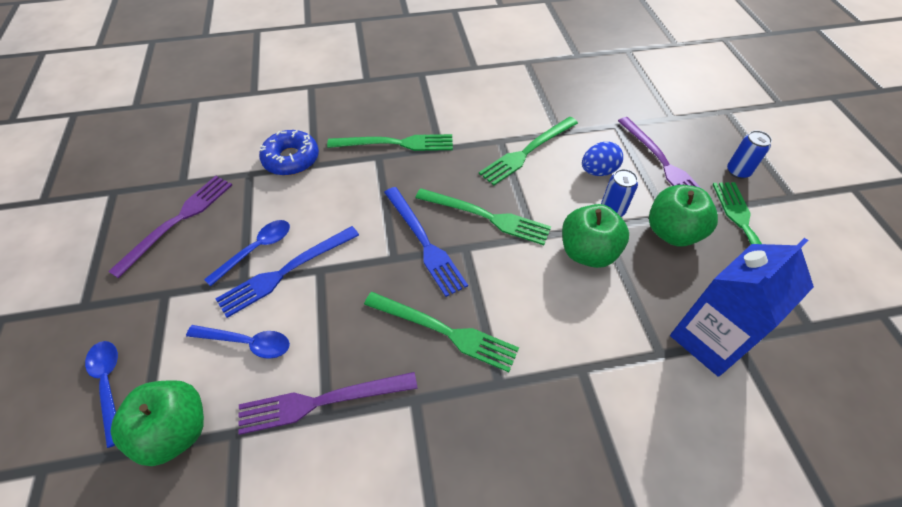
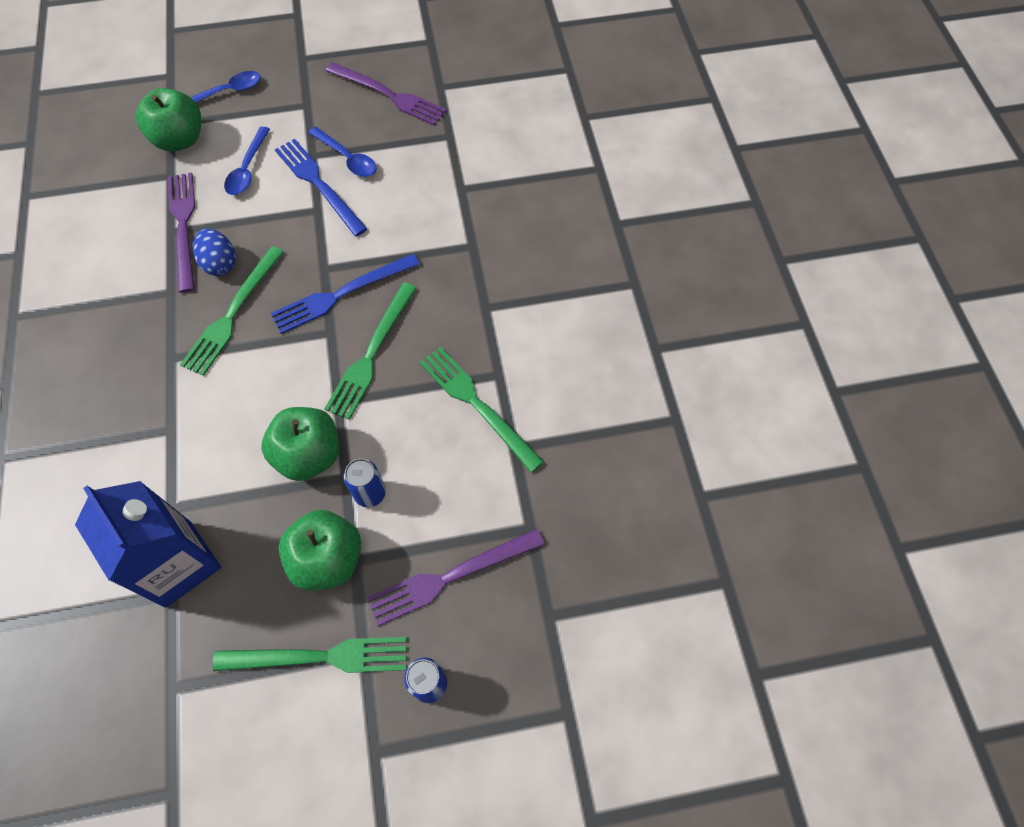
camera: 90 degrees right, 10 degrees up
blue donut [259,130,319,176] -> none
green fork [327,134,453,151] -> none
blue egg [582,142,623,176] -> blue egg moved to [193,228,236,276]

